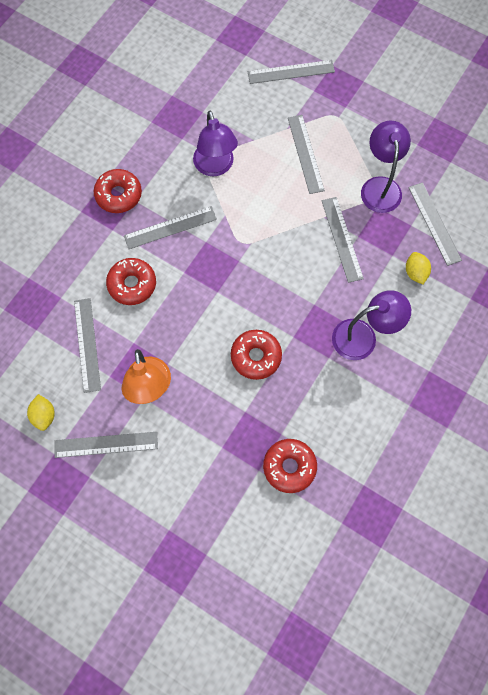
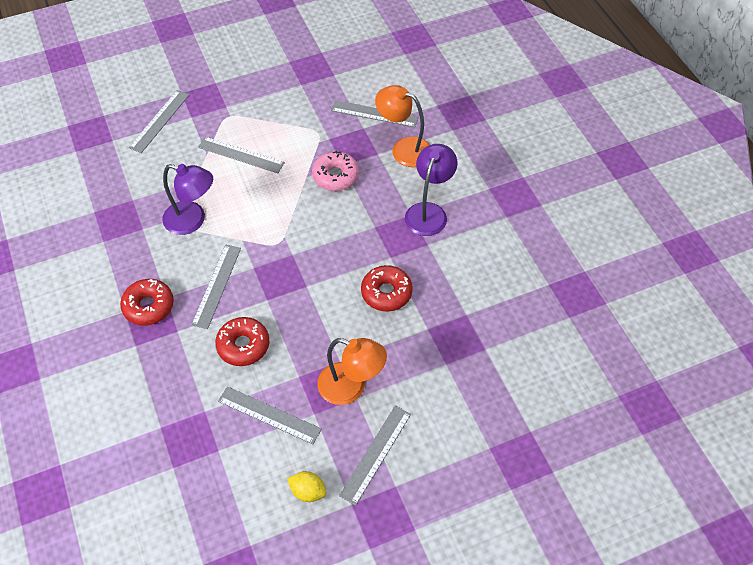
camera: 55 degrees left, 15 degrees down
red donut [263,439,317,493] -> none
grey ruler [321,197,364,283] -> pink donut [312,151,359,191]
purple lamp [361,121,411,213] -> none
yellow lemon [406,252,431,284] -> orange lamp [375,85,430,167]

